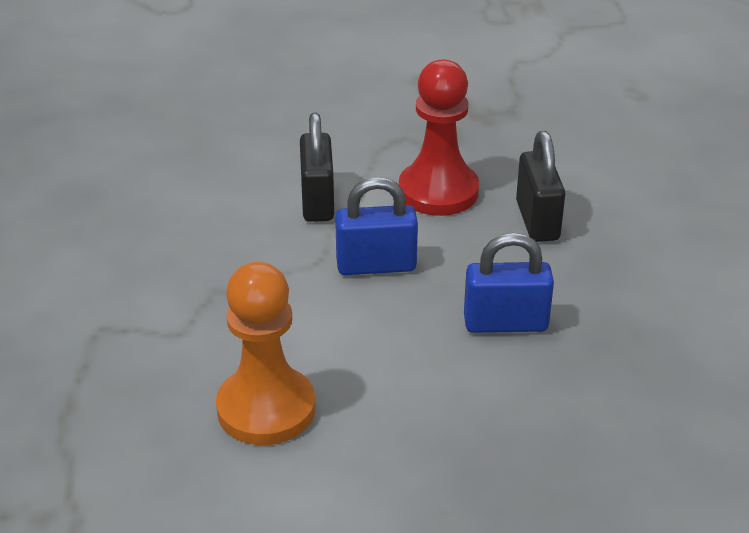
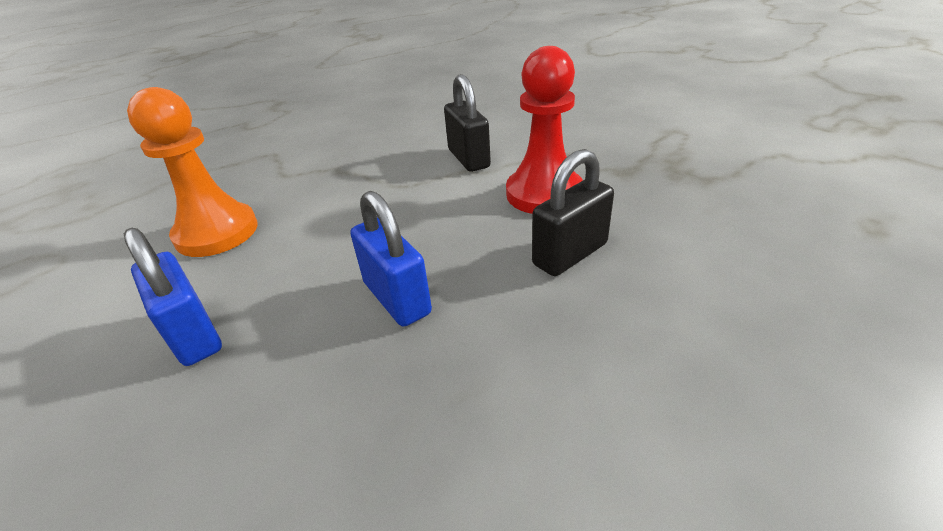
camera: 60 degrees right, 0 degrees up
black padlock [300,113,334,222] -> black padlock turned 75 degrees counterclockwise [444,74,491,172]
blue padlock [335,177,418,275] -> blue padlock moved to [124,228,222,366]

